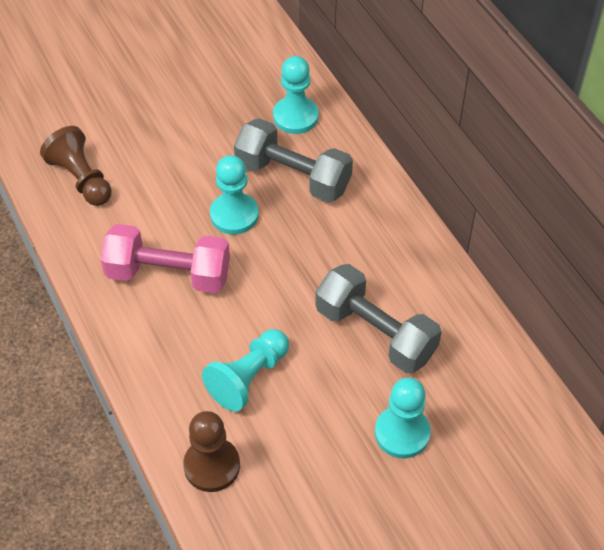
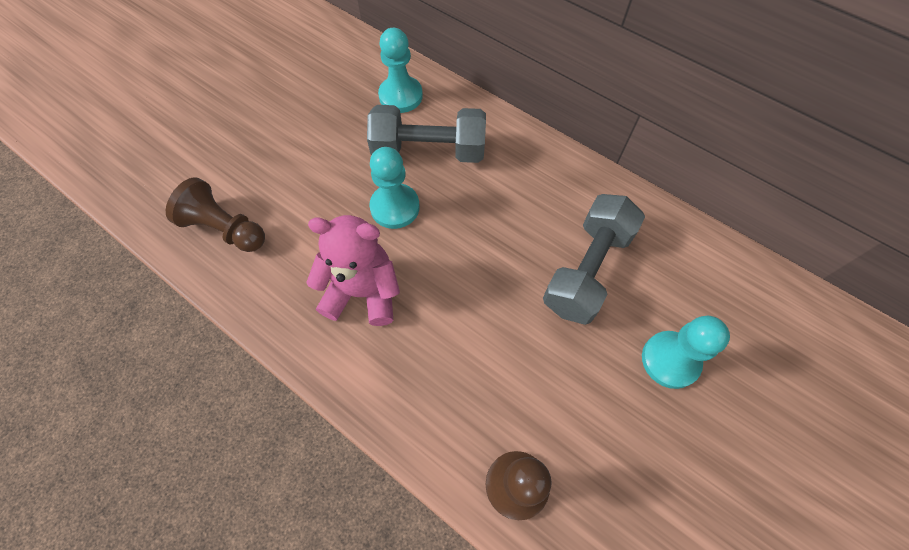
camera: 25 degrees left, 10 degrees up
pink dumbbell [101,224,230,293] -> pink teddy bear [306,215,400,326]
turquoise pawn [202,329,289,412] -> none
grey dumbbell [315,264,442,373] -> grey dumbbell turned 75 degrees counterclockwise [543,194,645,325]

